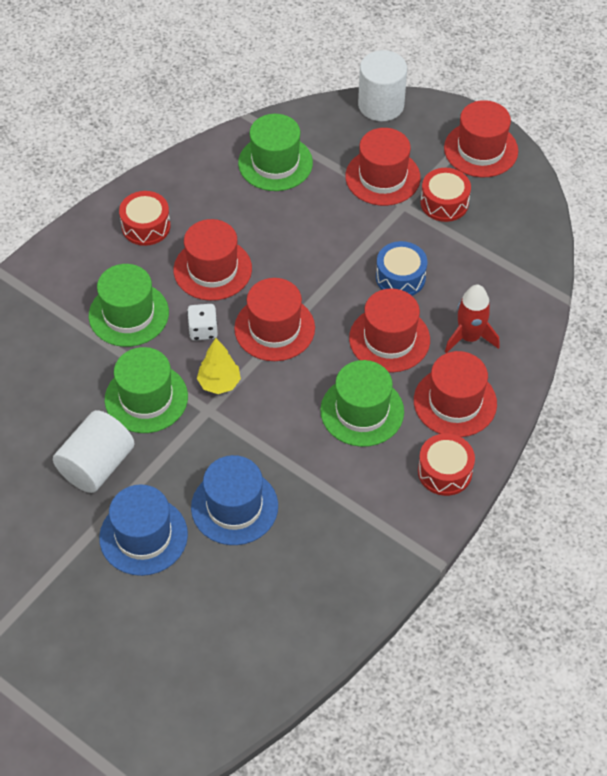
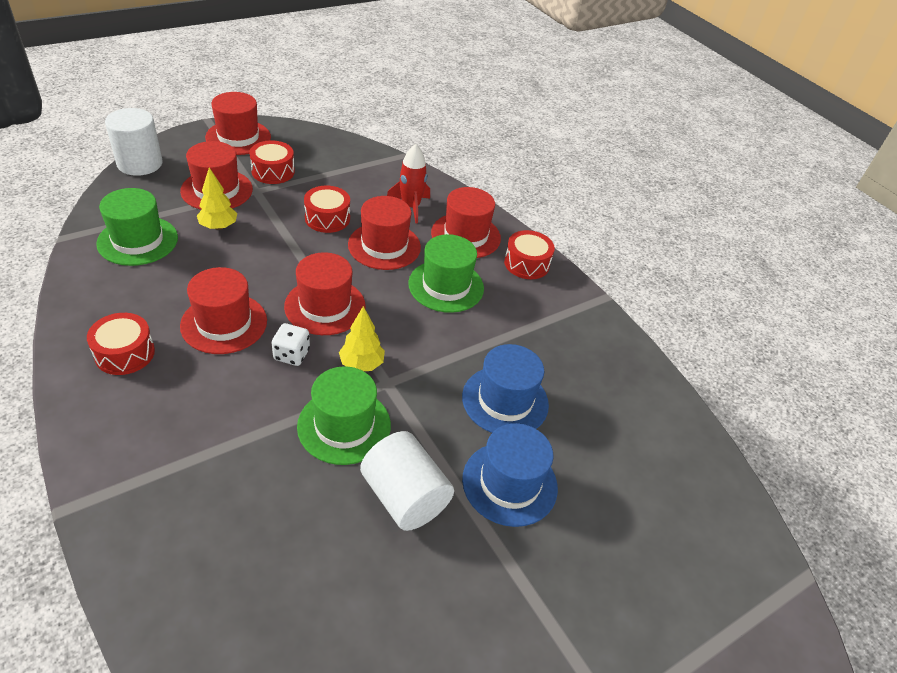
camera: 75 degrees left, 10 degrees down
green hat [89,264,169,347] -> none
blue drum [376,241,428,296] -> red drum [304,185,350,233]
none -> yellow tree [197,167,237,230]

